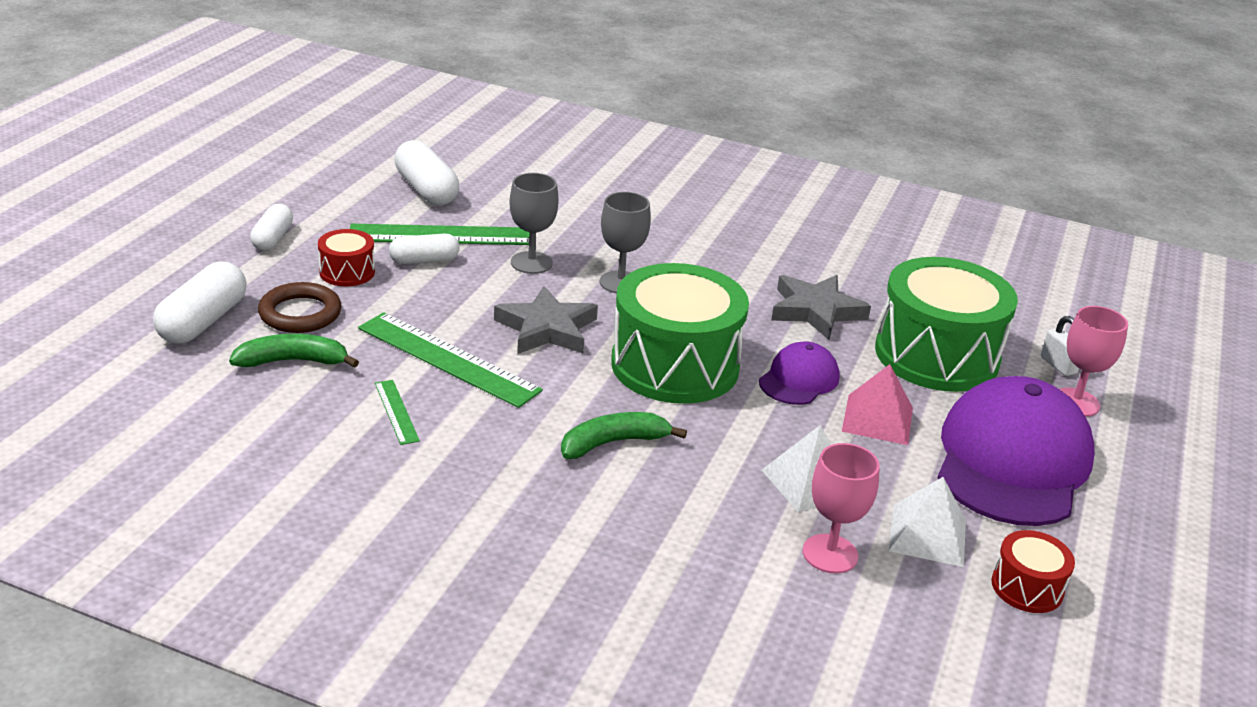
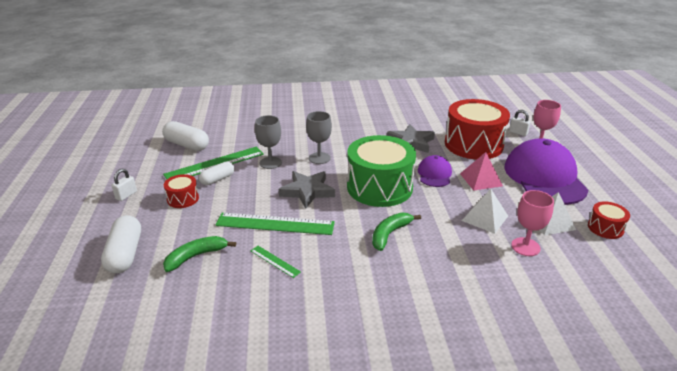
camera: 25 degrees left, 0 degrees up
white capsule [250,204,293,250] -> white padlock [112,169,137,201]
brown ring [258,282,342,333] -> none
green drum [875,257,1018,392] -> red drum [445,99,510,159]

